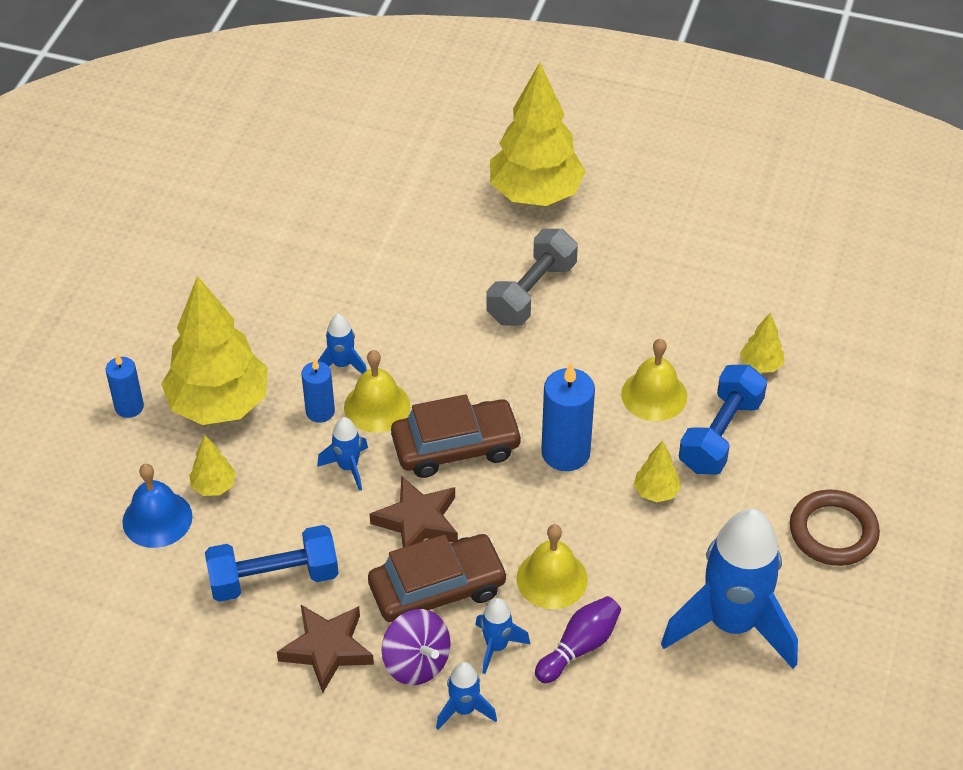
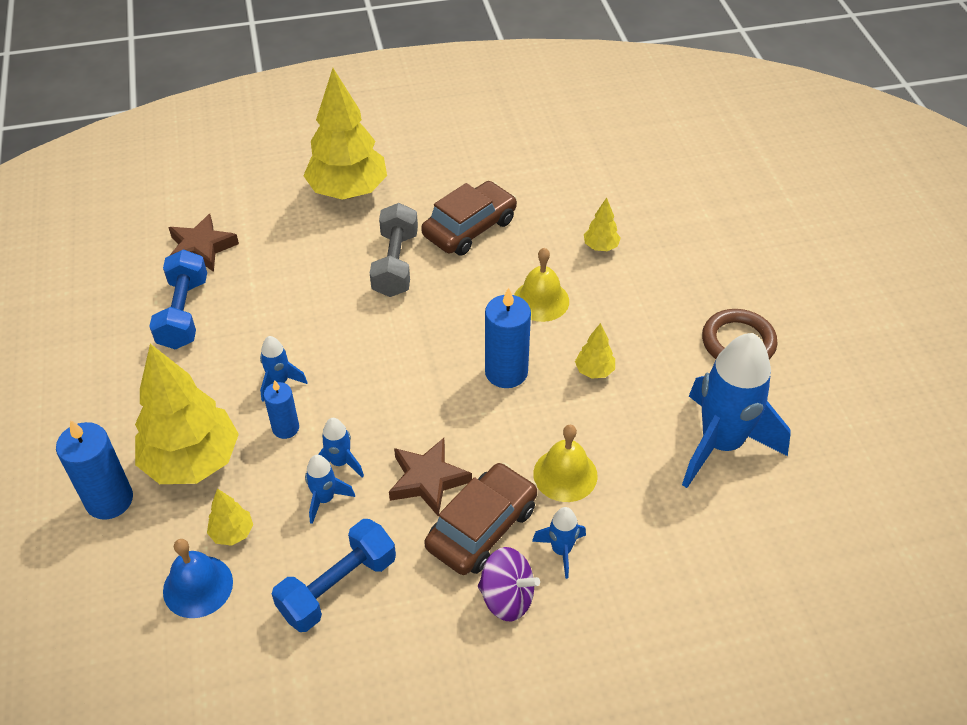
camera: 30 degrees left, 0 degrees up
blue candle [106,354,144,418] -> blue candle [56,420,133,520], size x1.65
brown star [277,605,374,693] -> brown star moved to [168,214,239,272]
yellow bell [344,350,410,433] -> none
brown car [391,394,523,478] -> brown car moved to [421,181,517,256]
blue rocket [436,662,497,729] -> blue rocket moved to [305,455,355,524]
purple bowling pin [535,596,621,683] -> none
blue dumbbell [679,365,767,475] -> blue dumbbell moved to [149,249,207,350]

